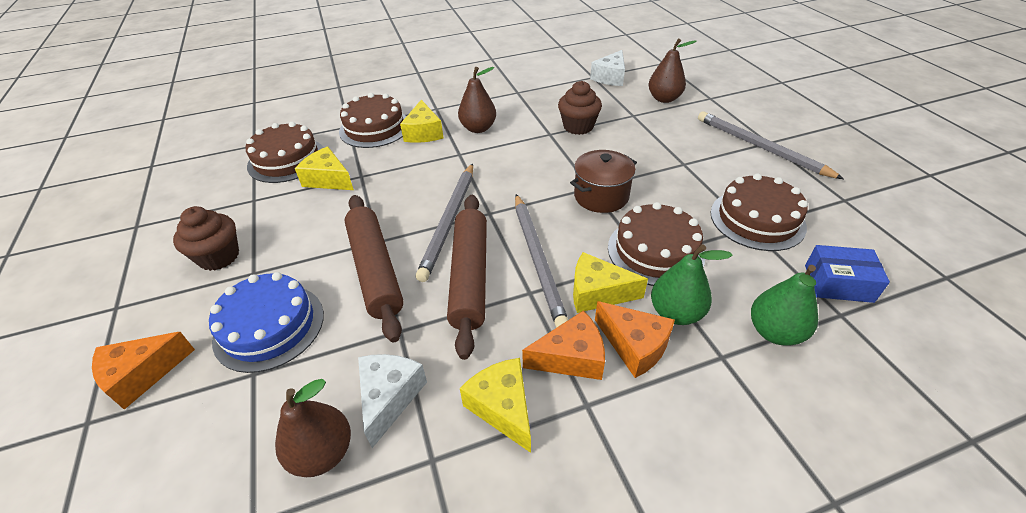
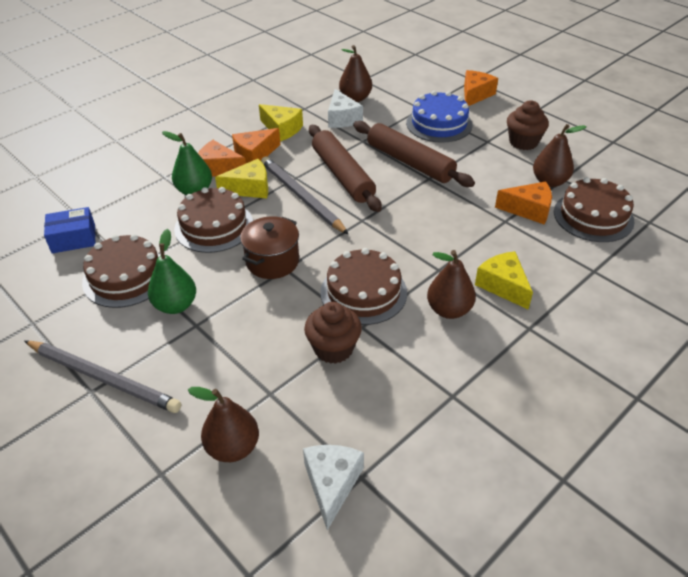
camera: 155 degrees right, 0 degrees up
yellow cheese [295,147,354,190] -> orange cheese [495,181,552,225]
brown cake [339,93,407,148] -> brown cake moved to [320,248,407,325]
grey pencil [416,163,473,282] -> none
green pear [751,265,818,346] -> green pear moved to [148,229,196,314]
none -> brown pear [533,124,587,187]

